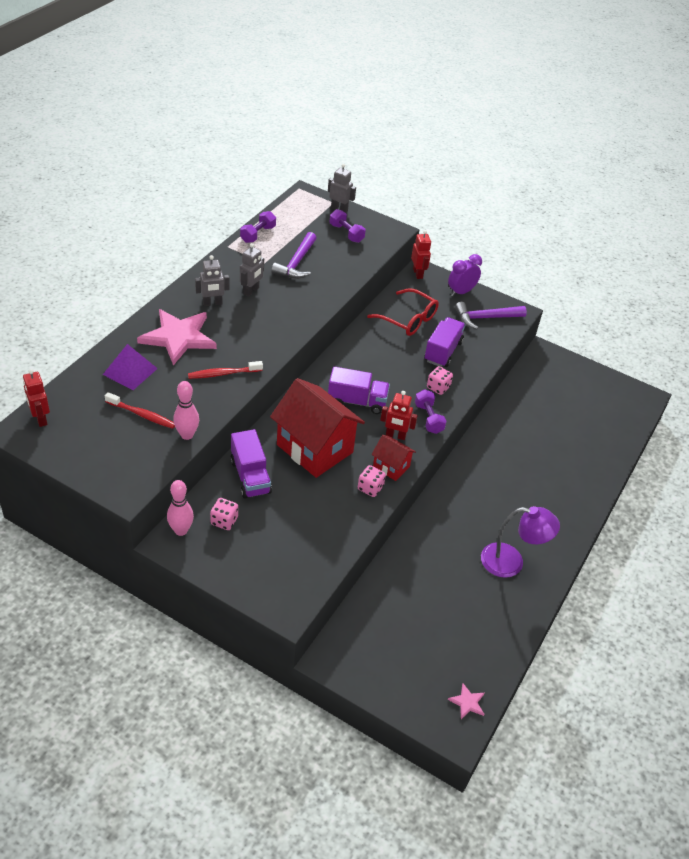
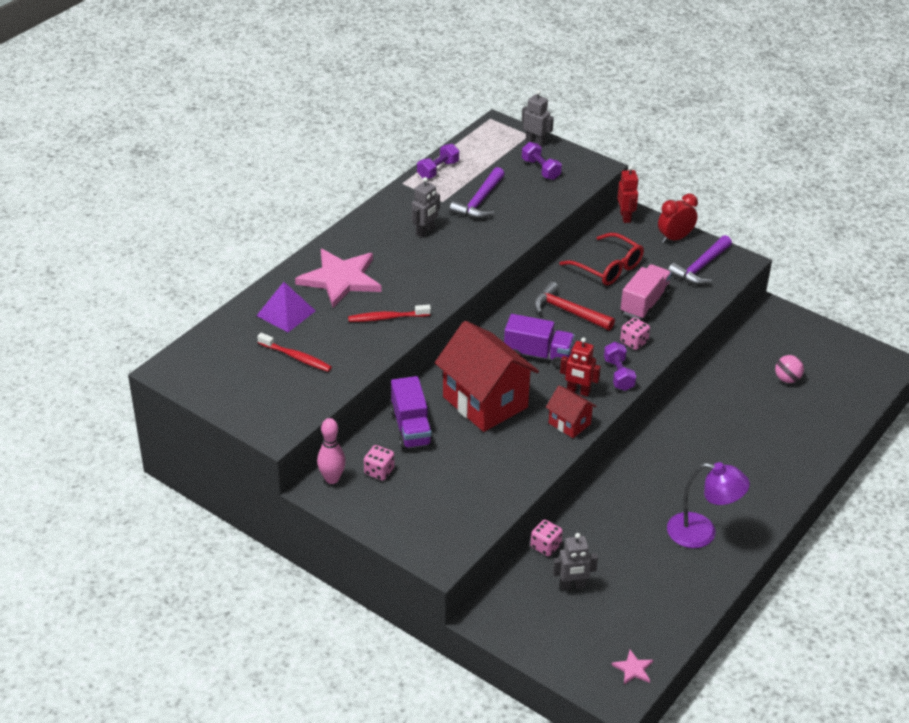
camera: 10 degrees right, 5 degrees down
red robot [23,369,50,427] -> none
pink bowling pin [173,381,199,440] -> none
grey robot [195,255,230,306] -> grey robot moved to [553,533,598,590]
pink dice [358,465,386,497] -> pink dice moved to [531,520,563,556]
purple truck [424,317,466,367] -> pink truck [621,264,672,320]
purple clock [448,254,482,297] -> red clock [658,194,698,243]
purple hammer [455,302,527,329] -> purple hammer turned 45 degrees counterclockwise [668,235,732,285]
none -> red hammer [533,281,615,330]
none -> pink ball [775,355,804,383]

